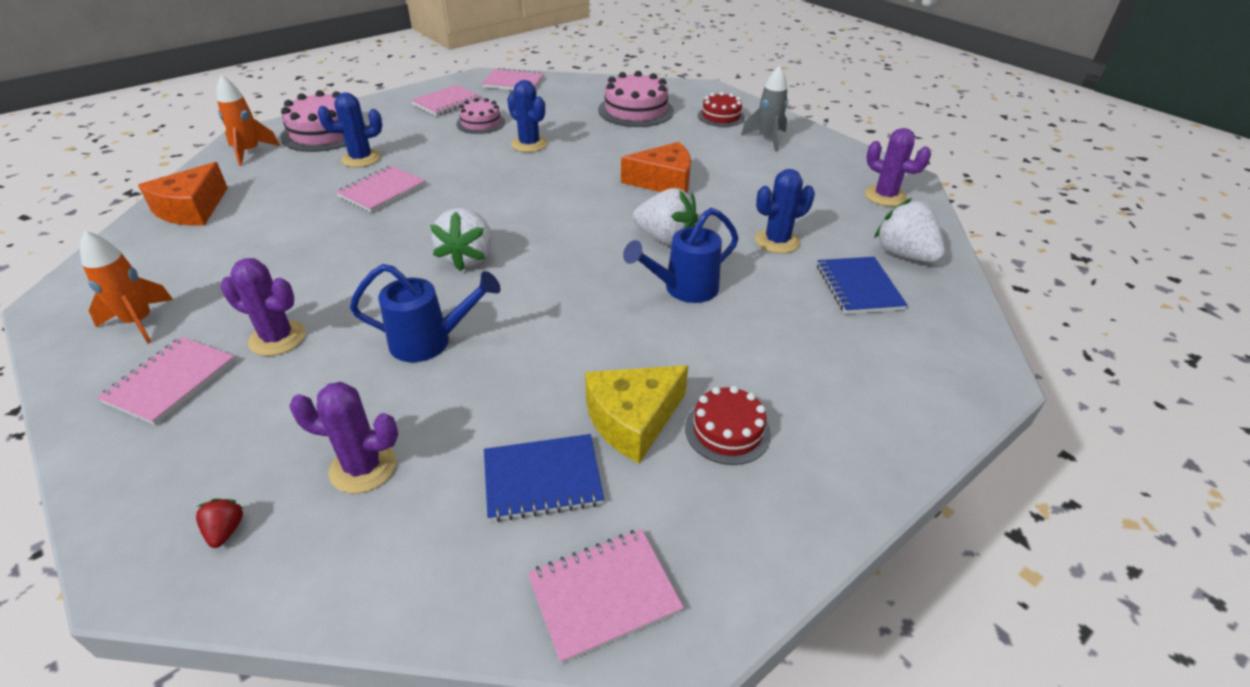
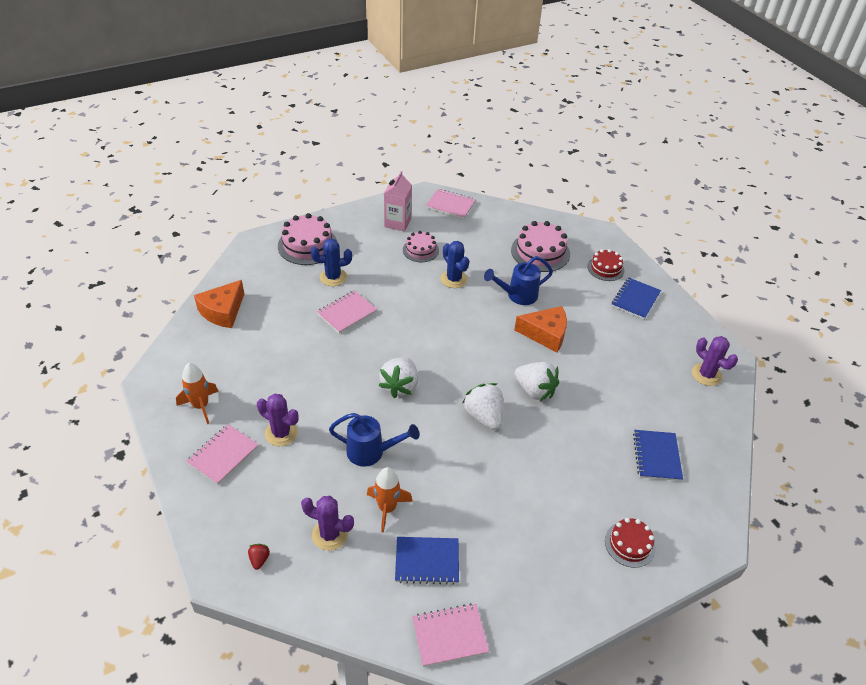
camera: 10 degrees right, 5 degrees up
orange rocket [217,75,280,166] -> orange rocket moved to [367,467,413,533]
pink notebook [411,85,482,116] -> pink carton [384,171,412,231]
yellow cheese [585,365,688,463] -> none
blue watering can [623,208,738,303] -> blue watering can moved to [484,256,553,305]
red cake [685,386,771,465] -> red cake moved to [605,518,656,568]
grey rocket [741,65,788,151] -> blue notebook [612,278,661,319]
blue cactus [755,169,815,254] -> none
white strawberry [874,198,945,263] -> white strawberry moved to [462,383,503,430]

